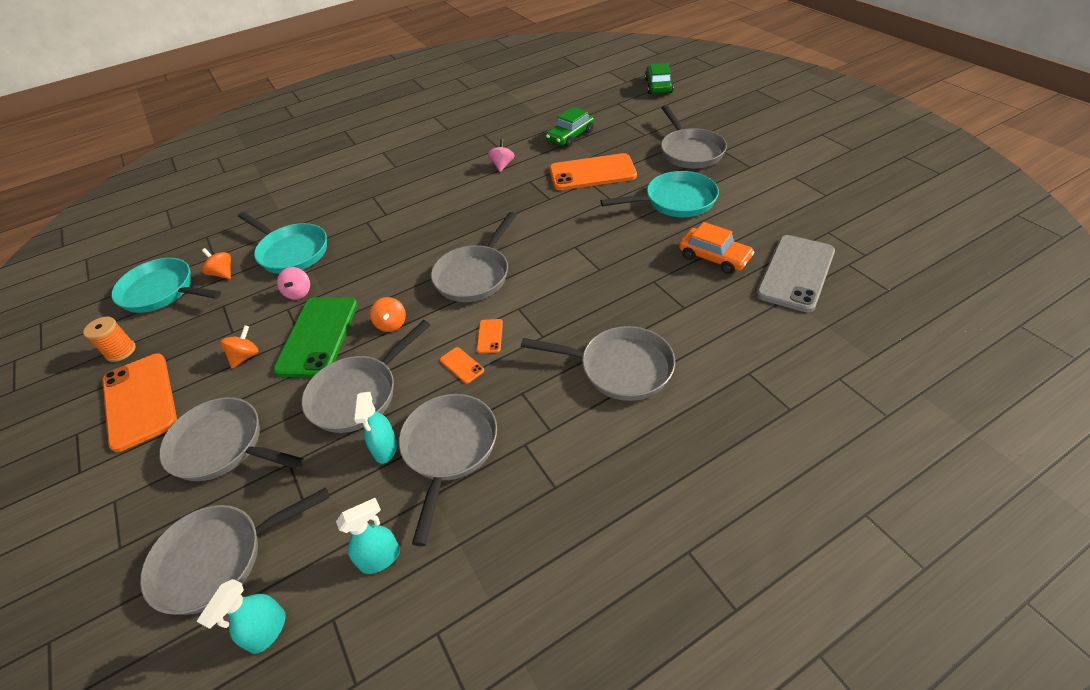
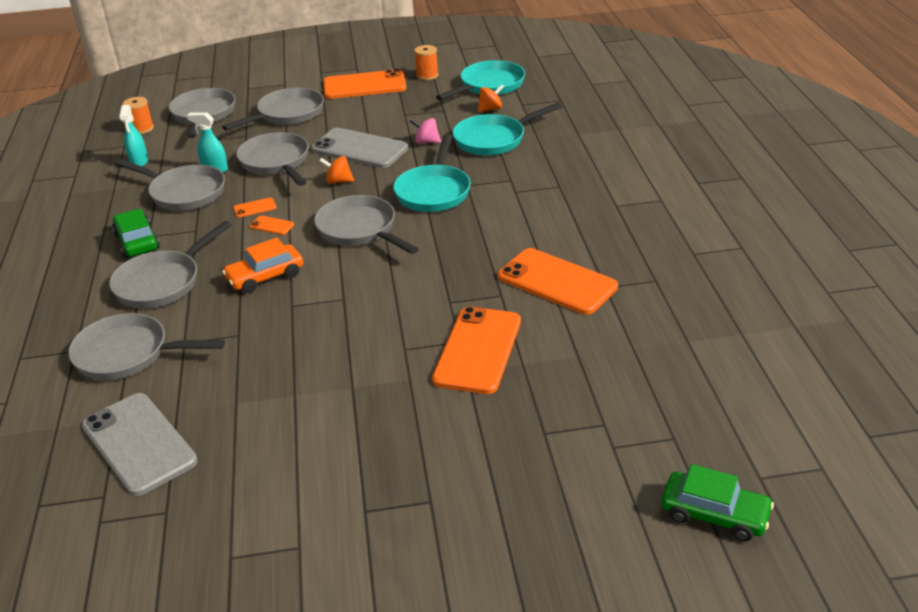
camera: 110 degrees right, 10 degrees down
turquoise spray bottle [197,579,286,654] -> orange spool [123,97,154,134]
orange spinning top [220,325,259,368] -> none
green phone [273,297,358,377] -> grey phone [311,128,408,168]
pink spinning top [488,139,515,172] -> orange phone [498,248,618,315]
green car [546,107,594,147] -> green car moved to [112,209,160,258]
turquoise pan [600,171,719,217] -> turquoise pan moved to [393,134,471,212]
grey pan [661,105,727,168] -> grey pan moved to [68,313,225,380]
orange car [679,222,755,274] -> orange car moved to [222,238,303,293]

